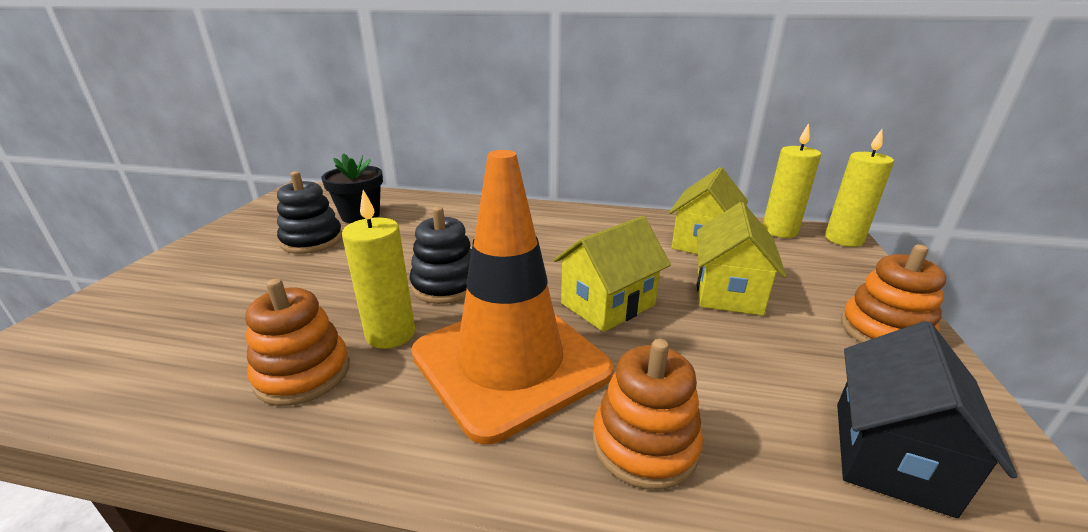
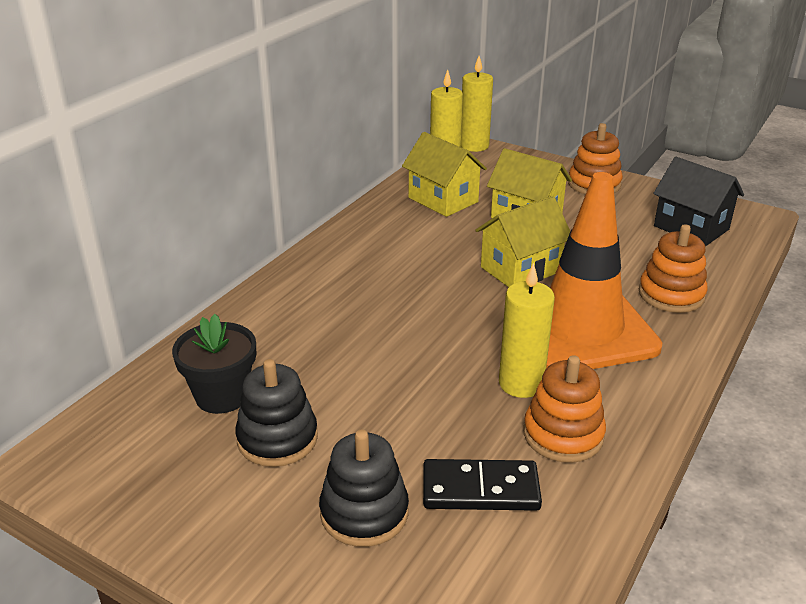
camera: 70 degrees left, 5 degrees up
black stacking toy [409,207,472,304] -> black stacking toy moved to [319,430,409,547]
yellow house [553,216,671,332] -> yellow house turned 75 degrees clockwise [476,196,570,287]
none -> black domino [423,459,542,511]

